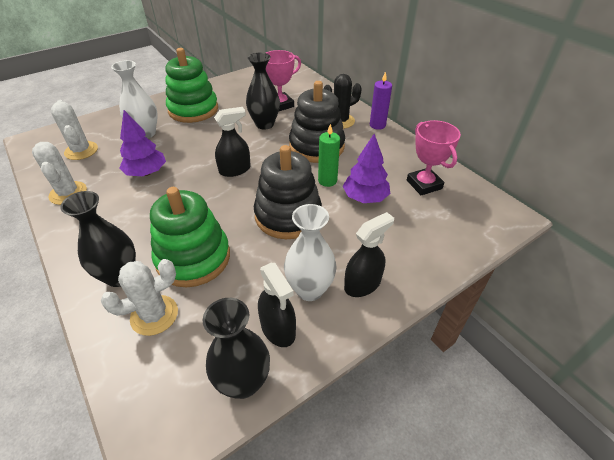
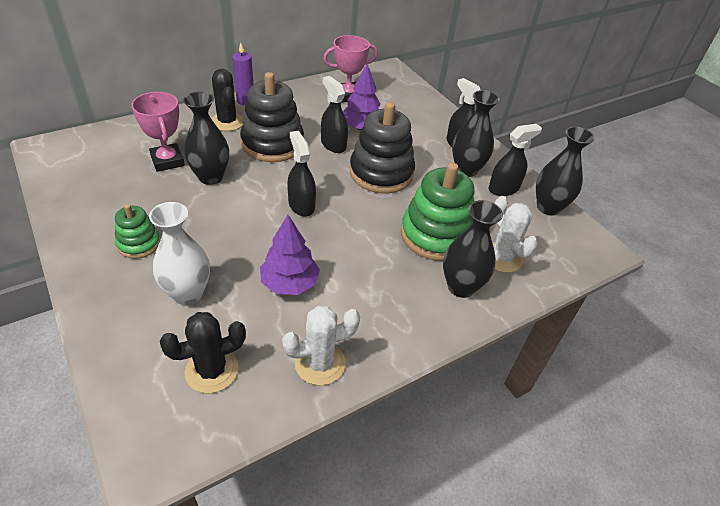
camera: 90 degrees left, 0 degrees up
white cactus [51,100,98,160] -> black cactus [160,312,246,393]
green stacking toy [165,48,218,123] -> green stacking toy [115,204,161,259], size x0.54
white vase [284,204,337,301] -> black vase [452,90,500,177]
green candle [318,124,340,187] -> black spray bottle [321,76,348,153]

